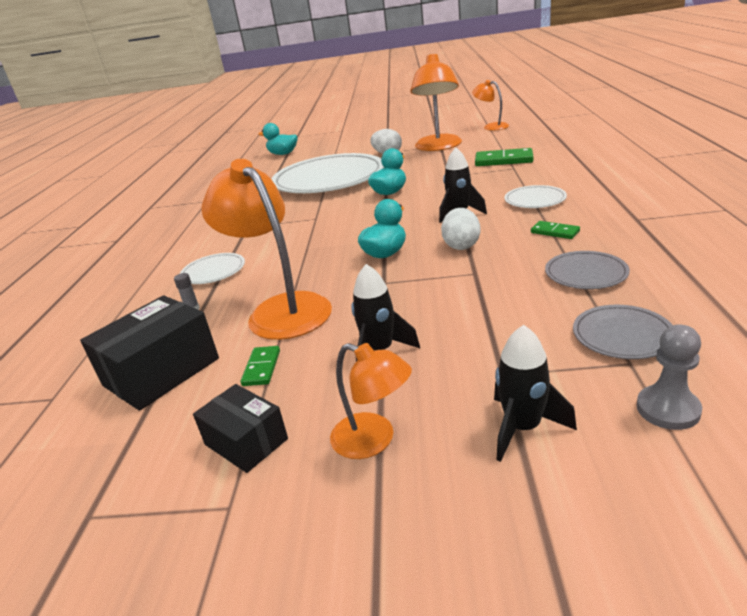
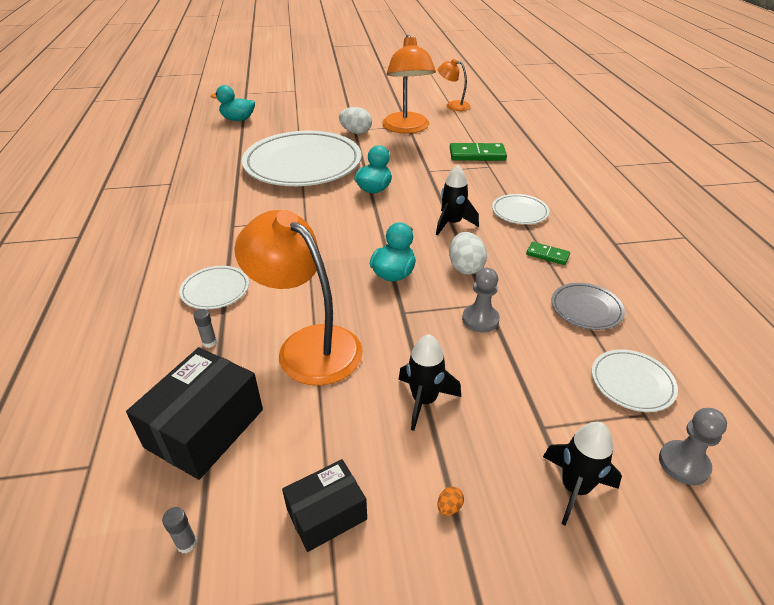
camera: 15 degrees left, 10 degrees up
black box [193,384,288,473] -> black box turned 60 degrees counterclockwise [282,459,367,552]
green domino [241,346,280,386] -> none
orange lamp [330,343,412,459] -> orange egg [437,486,464,516]
grey plate [573,305,672,359] -> white plate [592,349,678,412]
none -> grey glue stick [162,507,197,554]
none -> grey pawn [462,268,500,332]

